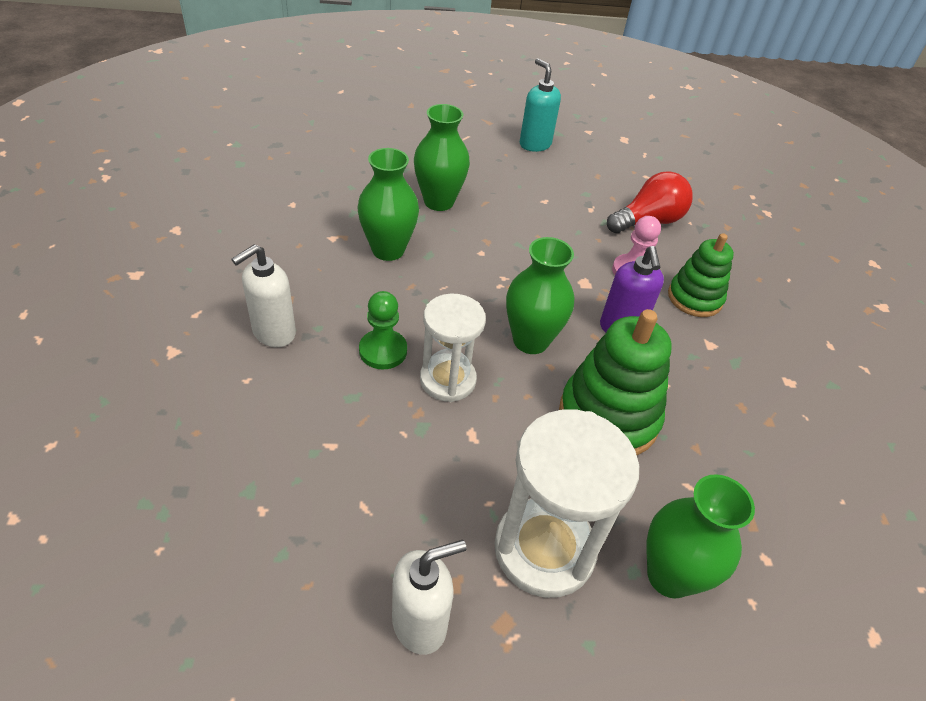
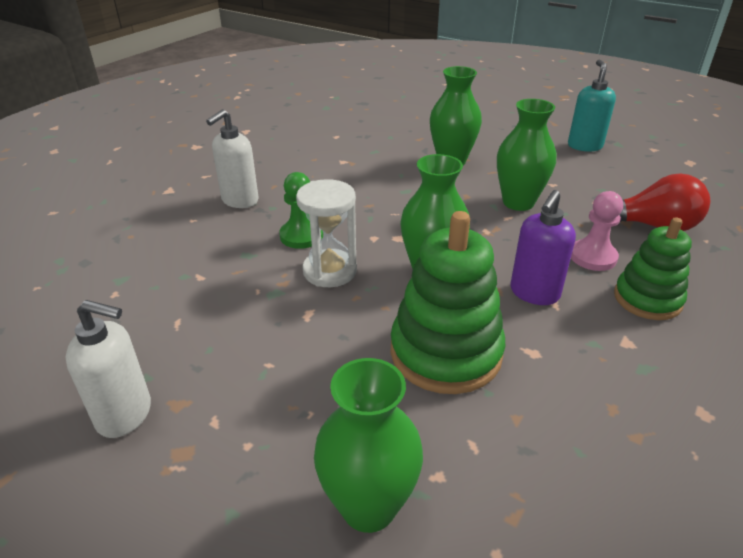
camera: 40 degrees right, 10 degrees down
white soap dispenser [231,244,296,347] -> white soap dispenser turned 45 degrees counterclockwise [206,109,259,208]
green vase [357,148,419,261] -> green vase moved to [497,99,556,211]
white hourglass [495,410,639,598] -> none

